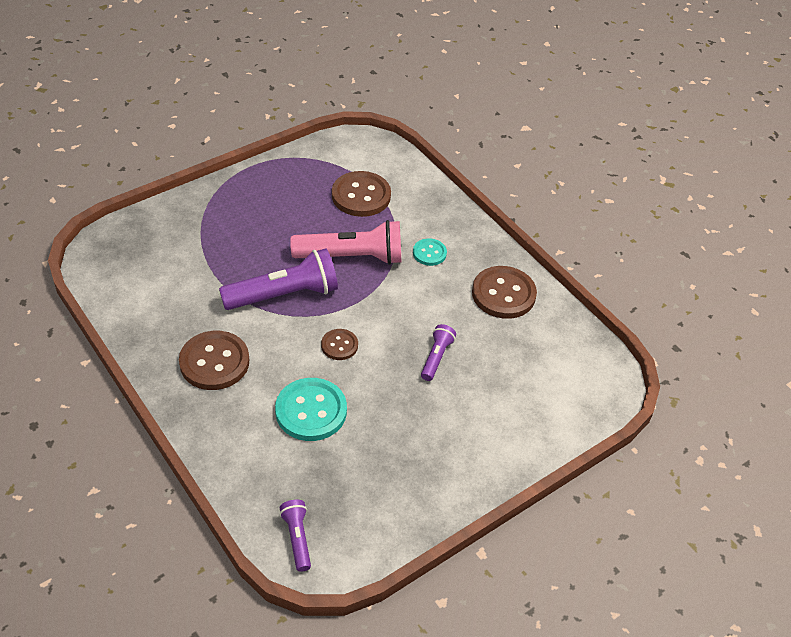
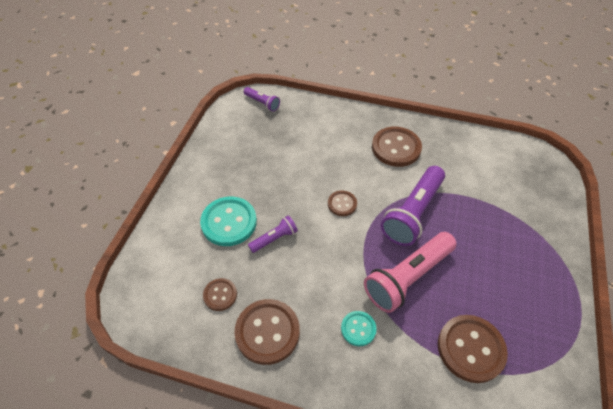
camera: 145 degrees right, 5 degrees up
turquoise button [275,378,347,441] -> turquoise button moved to [200,196,257,246]
purple flashlight [421,324,456,381] -> purple flashlight turned 105 degrees counterclockwise [248,216,298,253]
none -> brown button [203,278,237,311]

